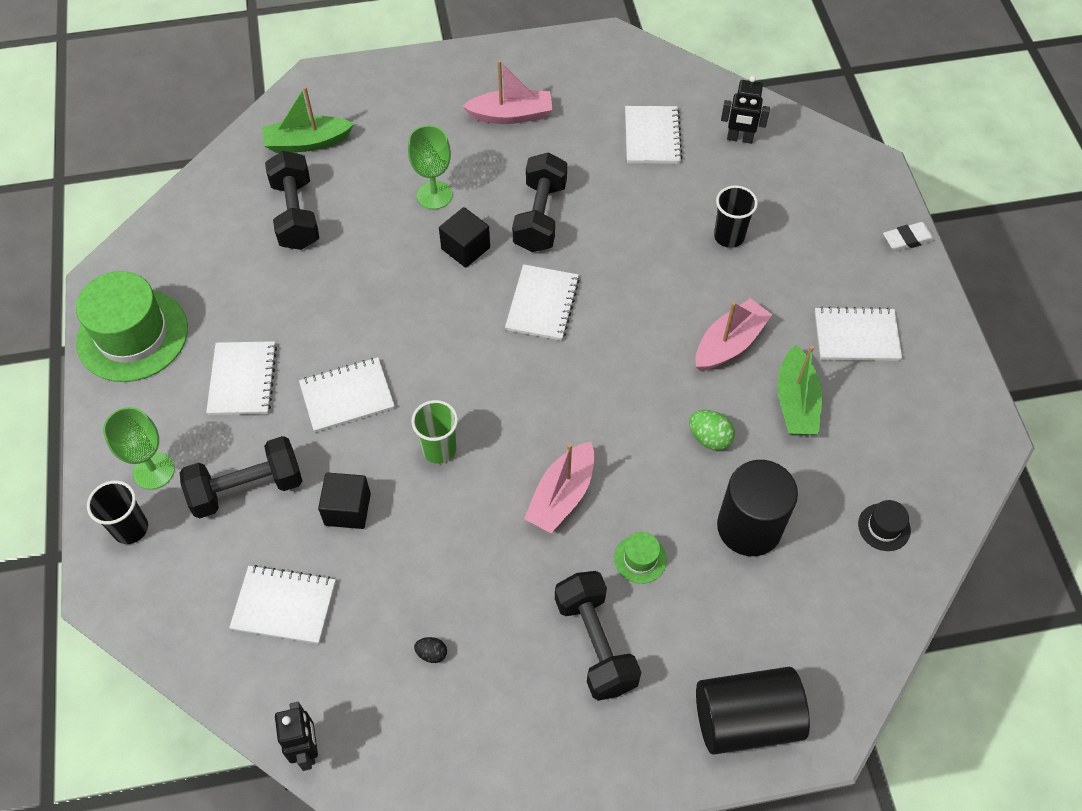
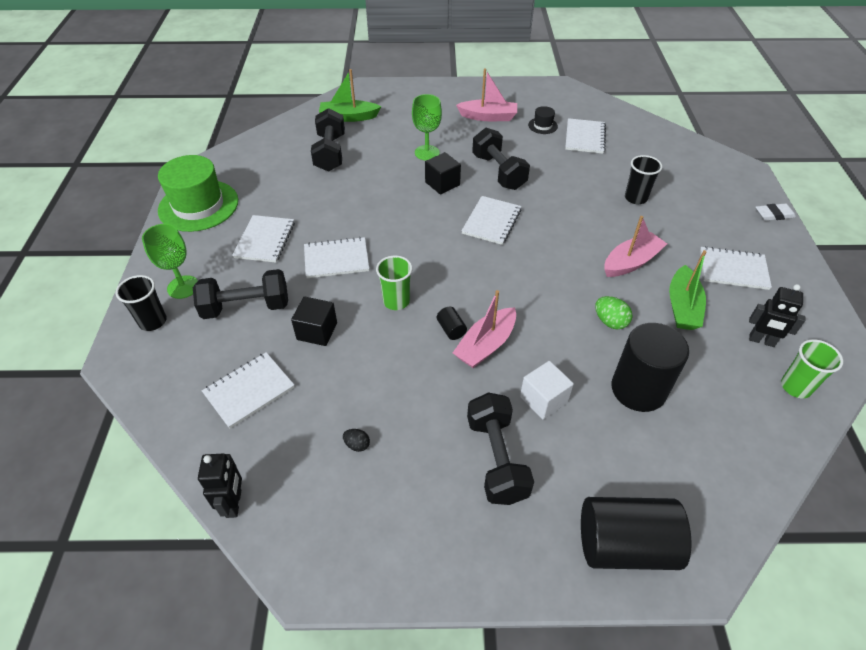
camera: 10 degrees right, 10 degrees down
white notebook [229,565,336,644] -> white notebook turned 60 degrees counterclockwise [202,352,295,429]
black dumbbell [512,152,567,252] -> black dumbbell turned 45 degrees counterclockwise [472,128,530,190]
green hat [614,532,667,584] -> white cube [520,361,574,420]
black robot [721,76,770,144] -> black robot moved to [749,284,805,347]
black hat [858,500,911,551] -> black hat moved to [528,106,558,134]
none -> black cylinder [437,307,467,340]
none -> green cup [781,339,843,398]

